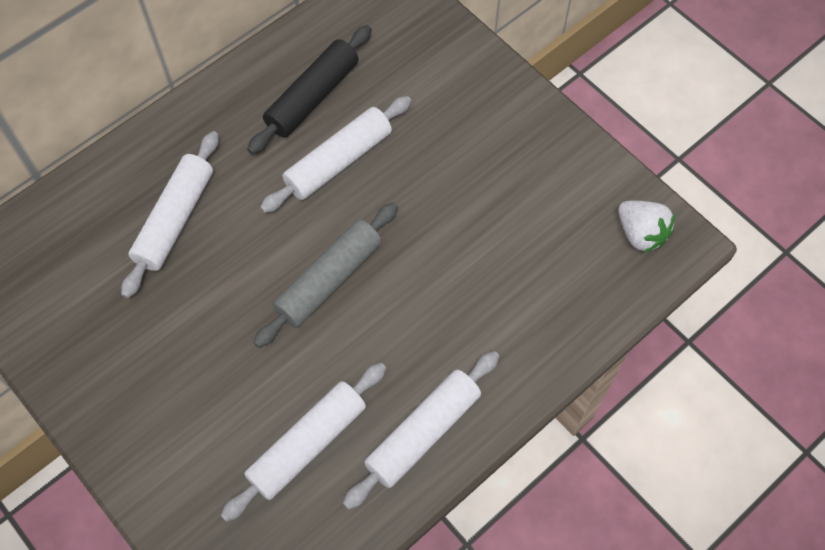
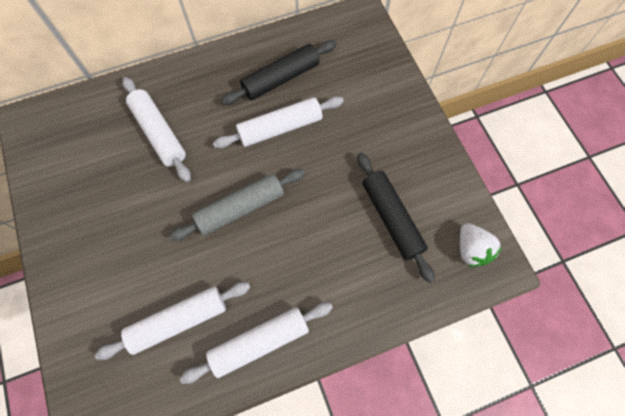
camera: 20 degrees right, 5 degrees up
white rolling pin [121,131,219,298] -> white rolling pin turned 75 degrees counterclockwise [122,77,191,182]
none -> black rolling pin [357,153,435,283]

